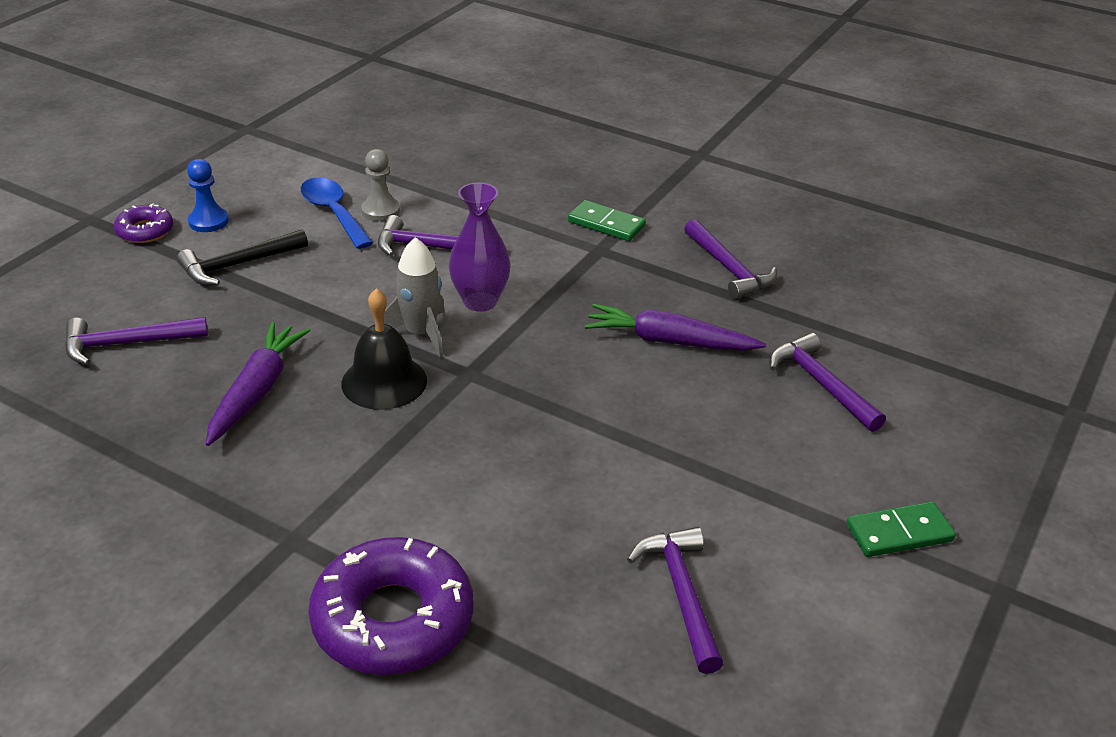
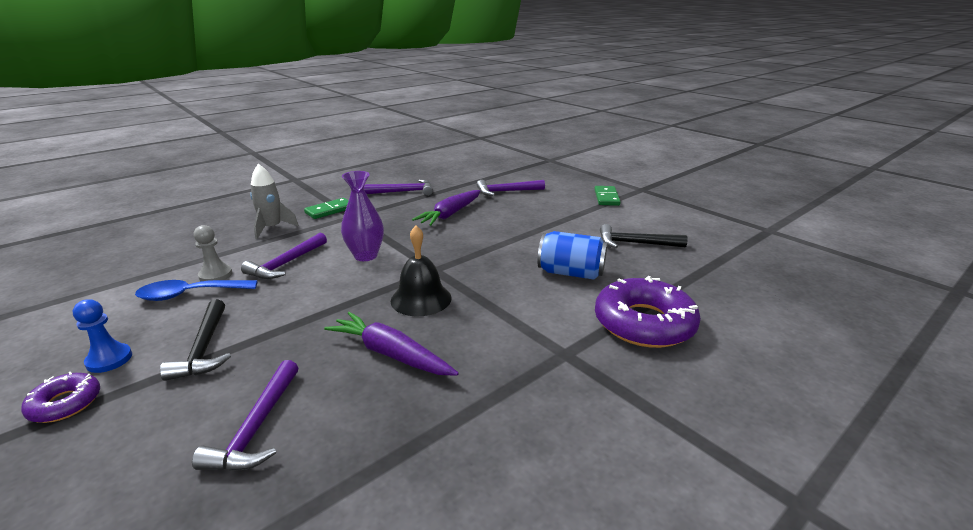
camera: 70 degrees left, 10 degrees down
grey rocket [383,237,445,357] -> grey rocket moved to [250,164,299,239]
purple hammer [627,527,724,674] -> black hammer [600,224,688,248]
none -> blue can [538,231,608,280]

